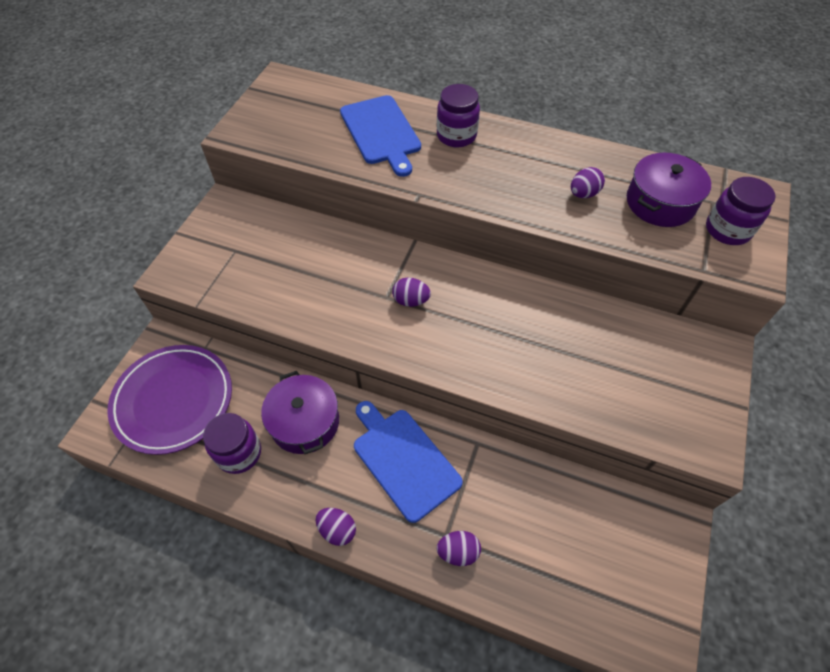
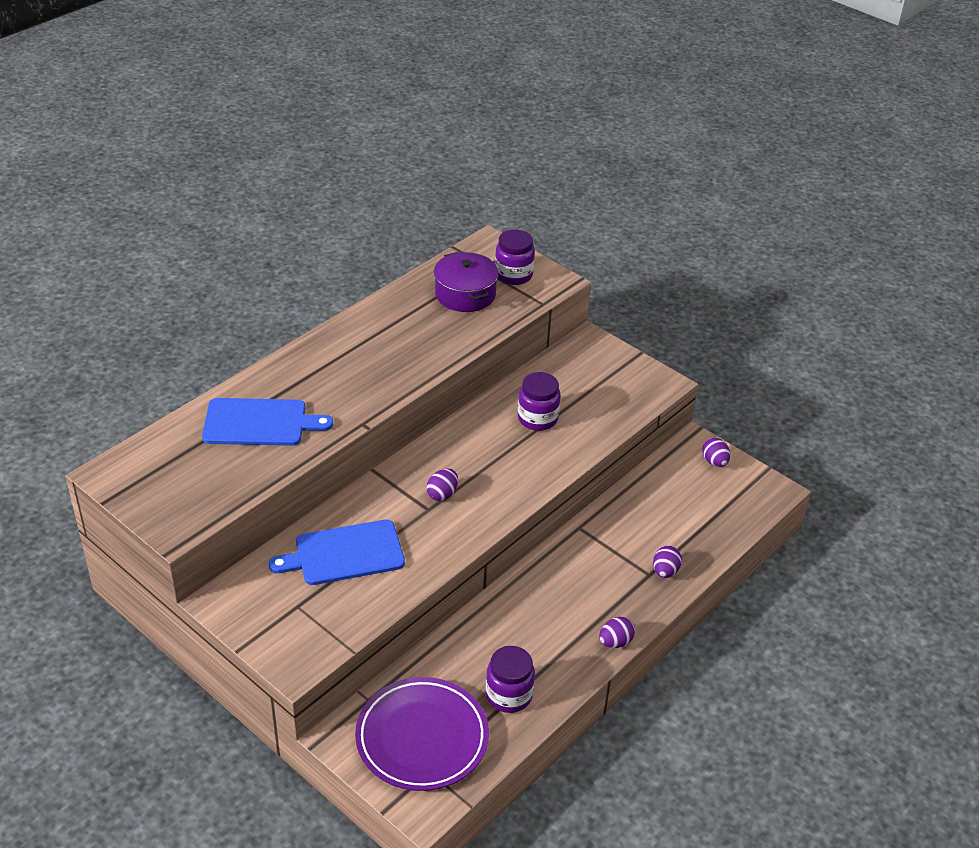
camera: 70 degrees left, 15 degrees down
purple pot [261,371,339,454] -> none
blue cutting board [354,401,463,523] -> blue cutting board moved to [269,520,405,585]
purple jar [437,84,480,147] -> purple jar moved to [518,372,561,431]
purple egg [571,167,605,198] -> purple egg moved to [702,438,730,467]

